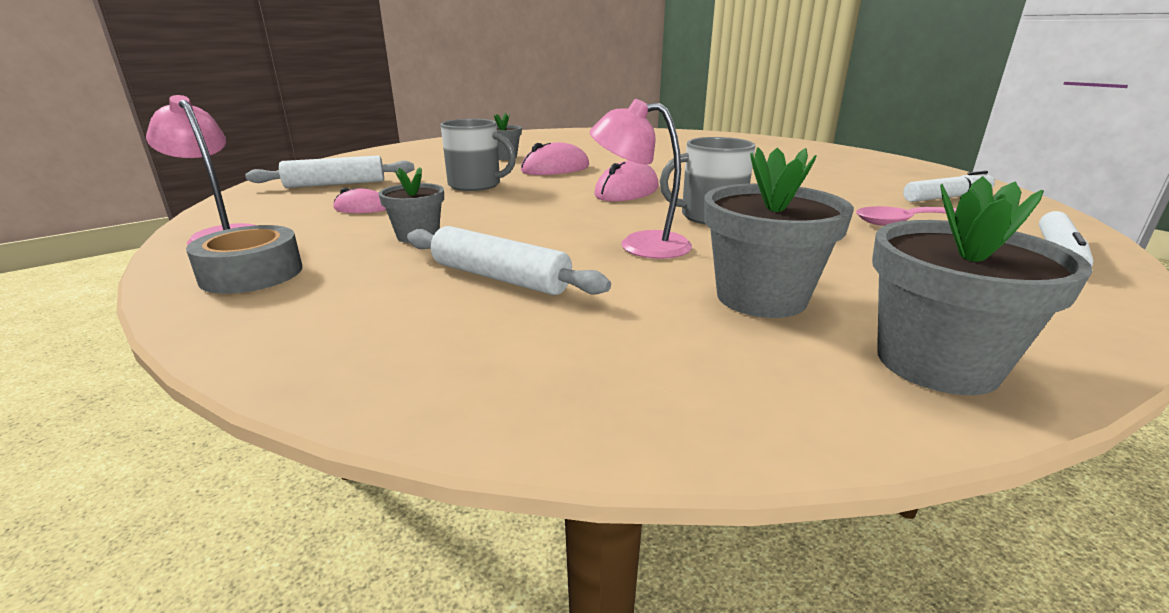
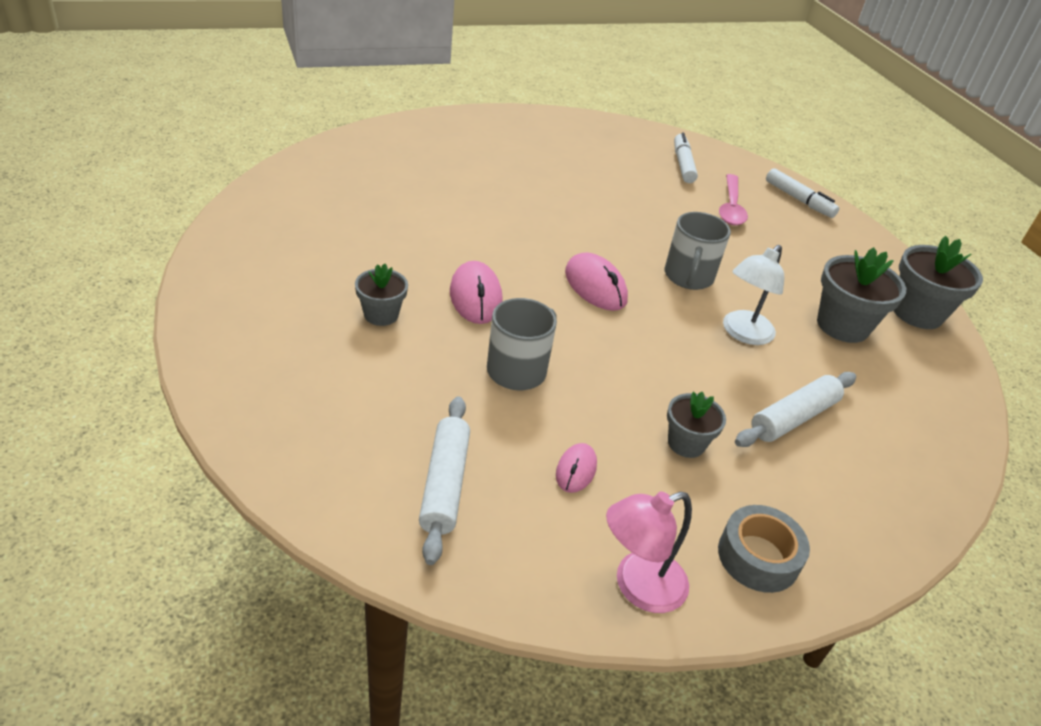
camera: 75 degrees left, 15 degrees up
pink lamp [590,99,692,259] -> white lamp [723,245,784,345]

